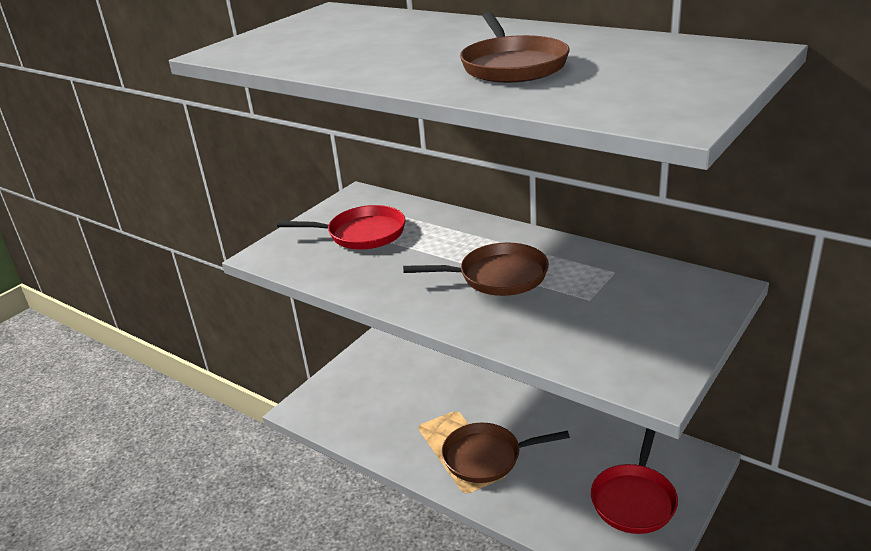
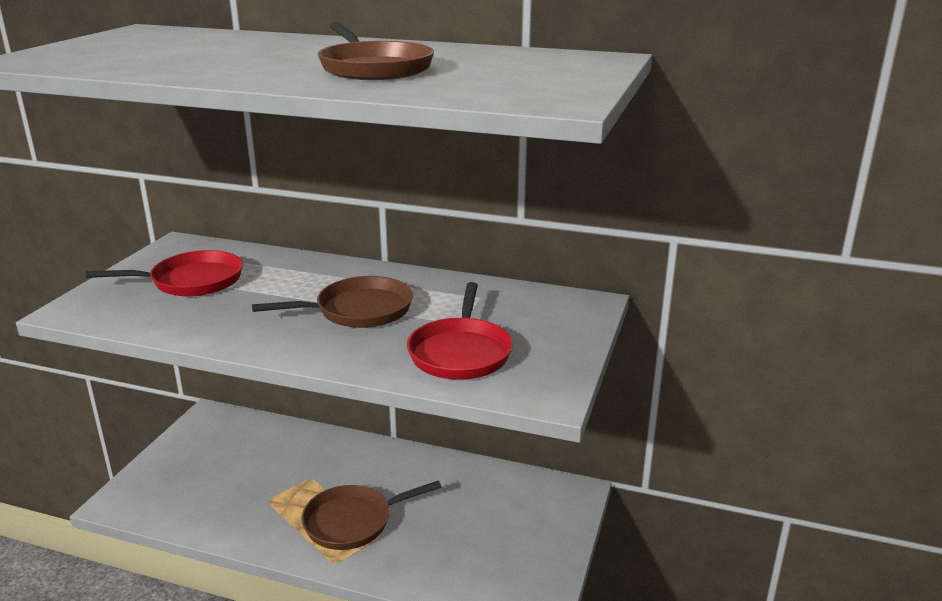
camera: 20 degrees left, 5 degrees down
red pan [591,428,678,534] -> red pan moved to [407,282,513,380]

